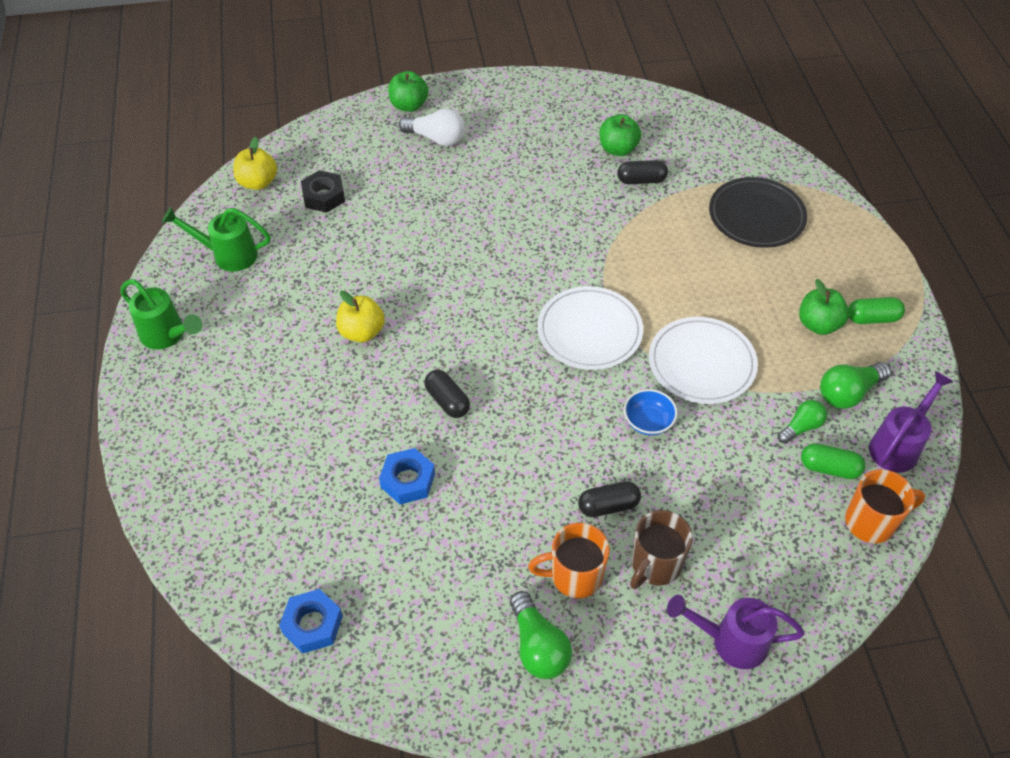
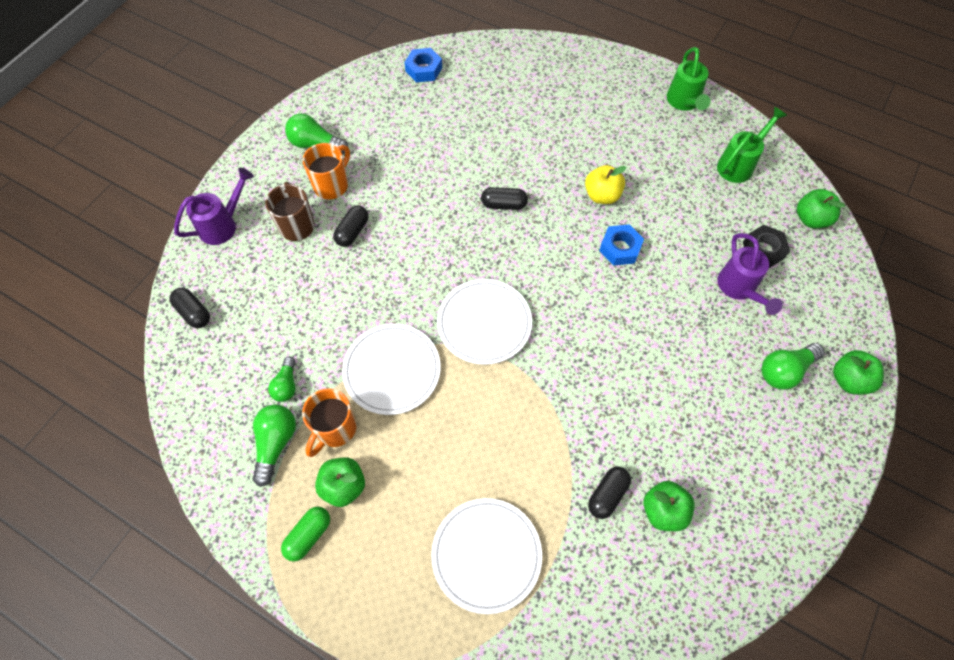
camera: 130 degrees right, 10 degrees up
green watering can [120,279,202,350] -> green watering can turned 75 degrees counterclockwise [667,47,710,111]
yellow apple [233,137,277,190] -> green apple [797,189,845,228]
blue nut [379,448,435,505] -> blue nut moved to [599,224,644,266]
white light bulb [399,108,465,146] -> green light bulb [761,343,825,390]
blue bowl [624,389,678,435] -> none
black plate [709,177,807,248] -> white plate [431,498,542,614]
green capsule [801,443,865,479] -> none
orange mug [845,469,925,543] -> orange mug moved to [302,389,357,457]
purple watering can [869,371,954,473] -> purple watering can moved to [717,233,783,315]
none -> black capsule [169,288,210,328]

